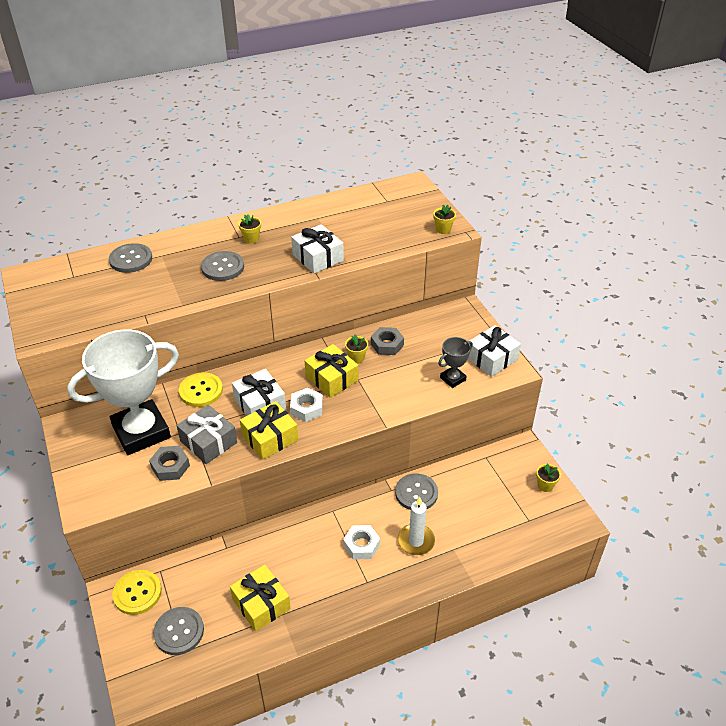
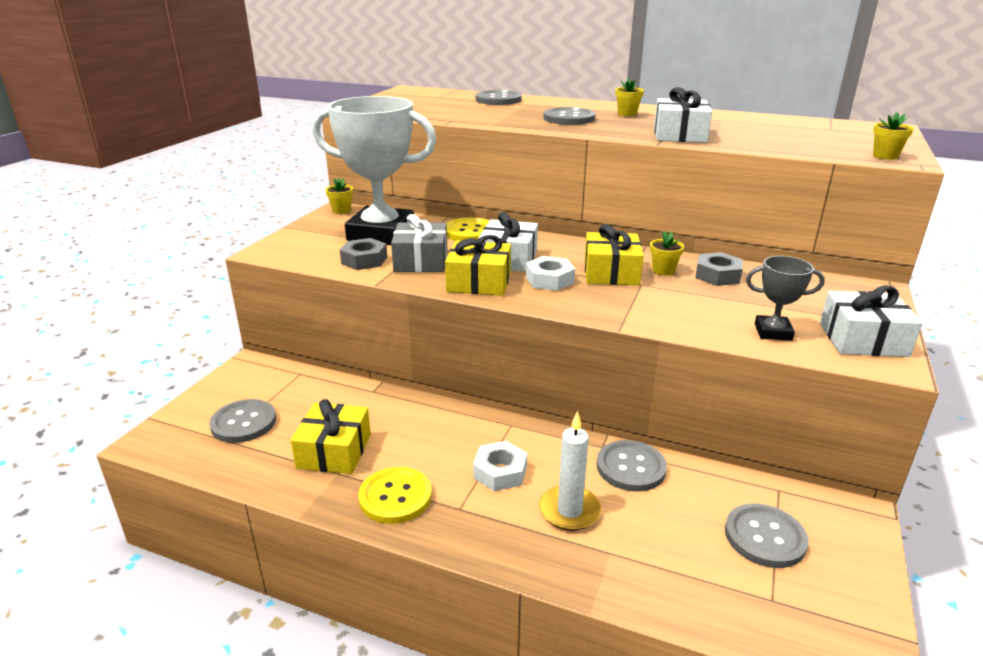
camera: 45 degrees right, 15 degrees down
yellow button [112,570,162,615] -> yellow button moved to [359,467,432,524]
yellow flower pot [536,463,561,492] -> yellow flower pot moved to [325,178,353,214]
none -> grey button [725,503,809,568]

